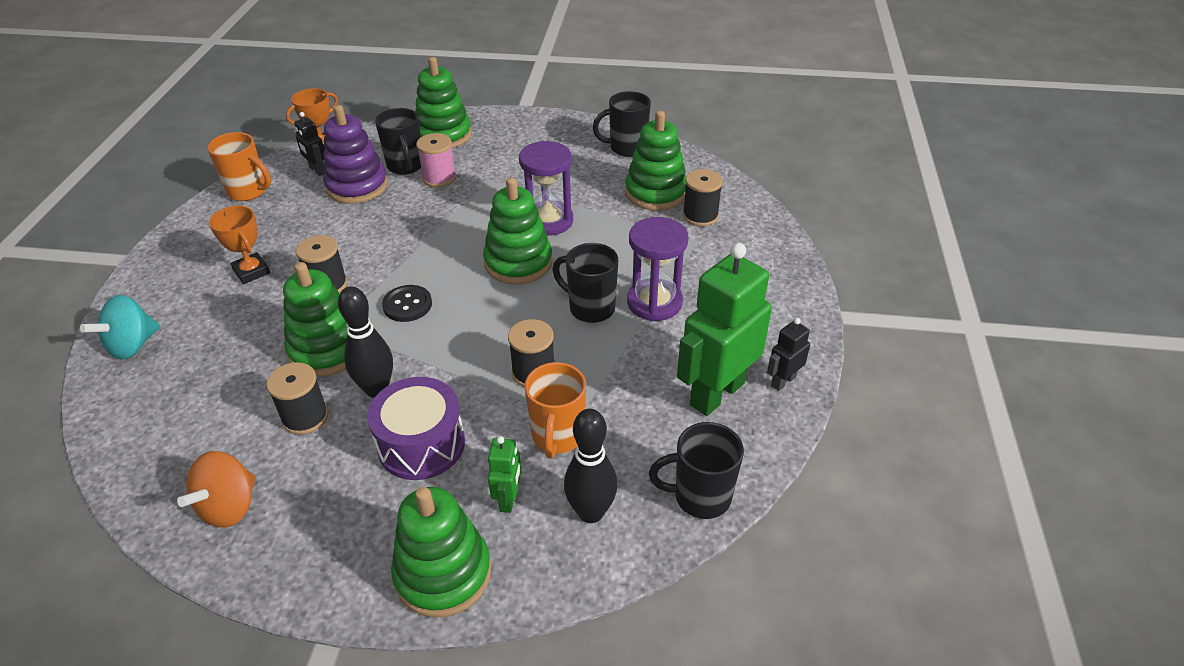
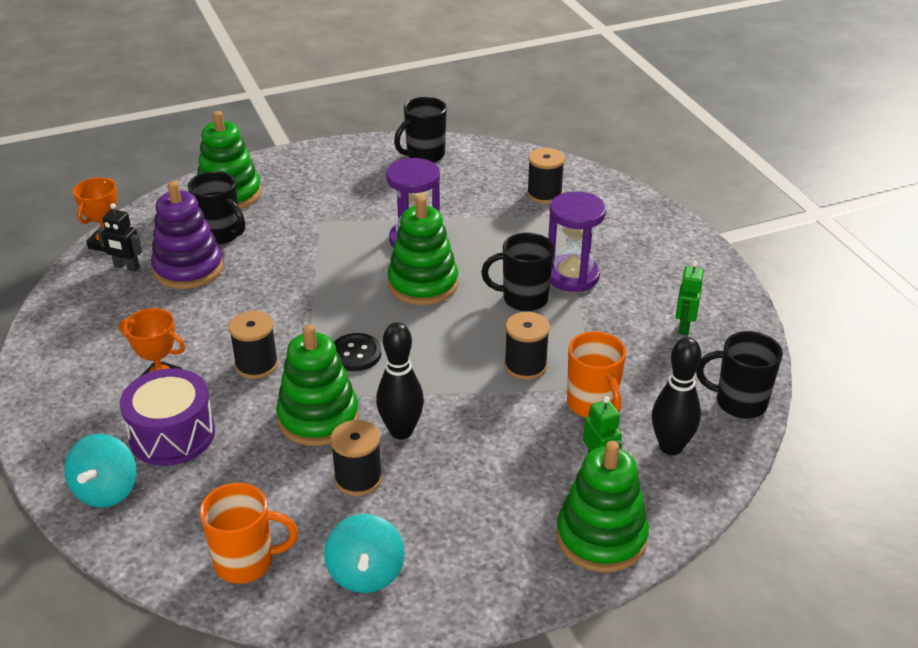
camera: 30 degrees left, 5 degrees down
orange spinning top [177,451,256,528] -> turquoise spinning top [324,514,405,593]
orange mug [207,132,271,201] -> orange mug moved to [200,483,298,584]
purple drum [367,377,465,480] -> purple drum moved to [120,368,215,466]
pink spool [416,133,456,188] -> none
green stacking toy [625,111,686,211] -> none
black mug [649,422,744,519] -> black mug turned 45 degrees clockwise [696,331,783,419]
green robot [677,243,772,416] -> green robot [676,261,704,335], size x0.46
black robot [767,318,810,391] -> none

